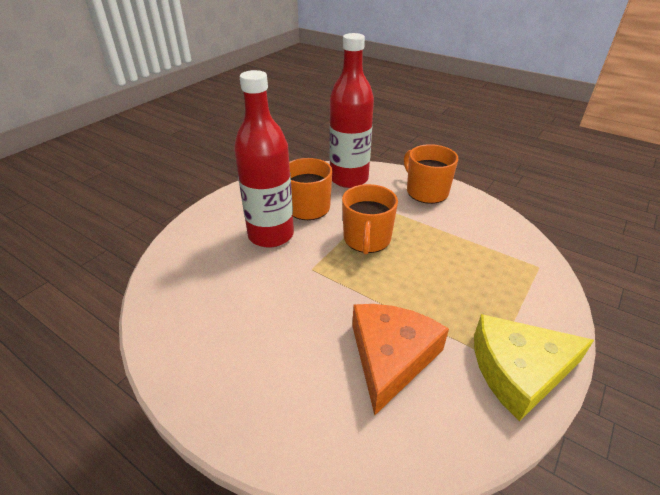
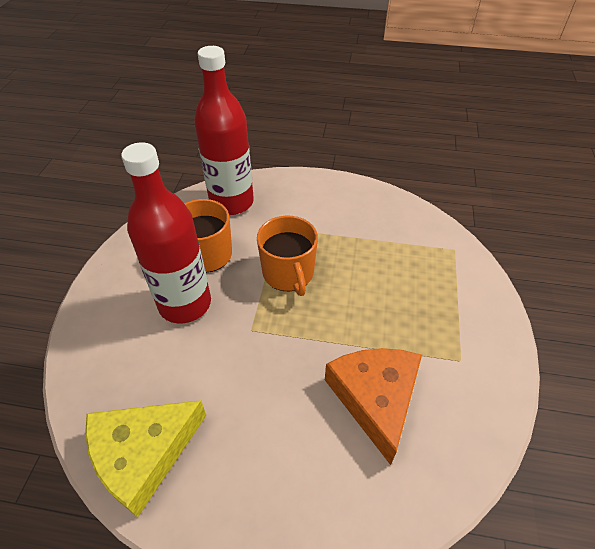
camera: 25 degrees left, 10 degrees up
orange mug [404,144,458,204] -> none
yellow cheese [474,314,594,422] -> yellow cheese moved to [85,400,206,517]

